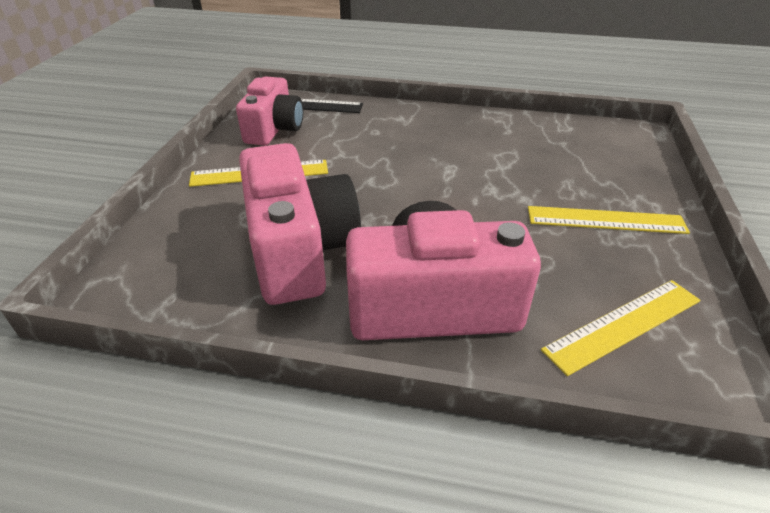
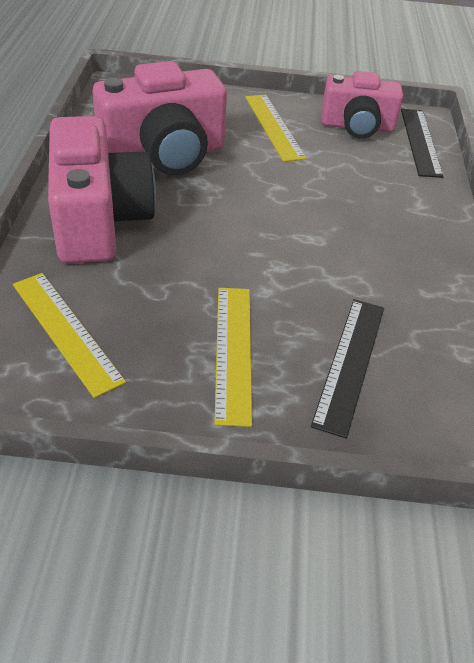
camera: 80 degrees right, 5 degrees up
none -> black ruler [311,299,384,438]

